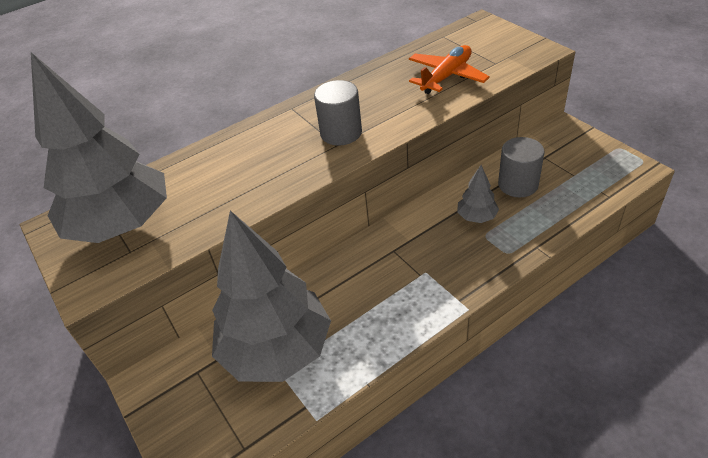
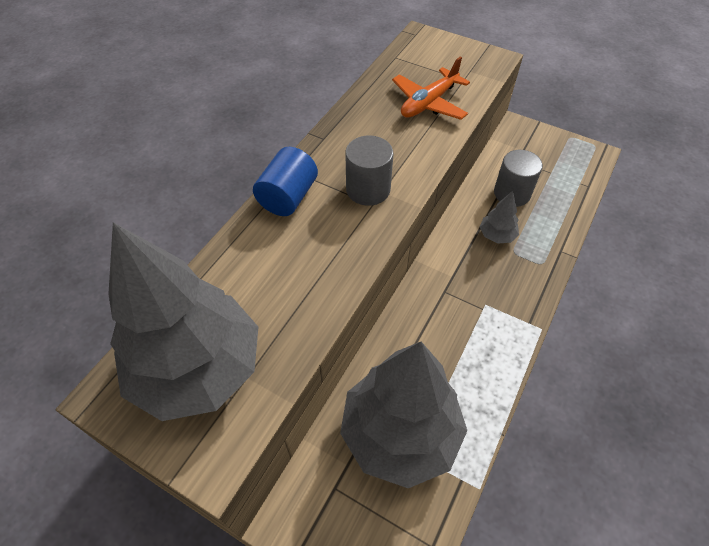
camera: 30 degrees left, 10 degrees up
orange plane [409,45,490,94] -> orange plane turned 150 degrees counterclockwise [392,56,470,120]
none -> blue cylinder [253,147,318,216]

